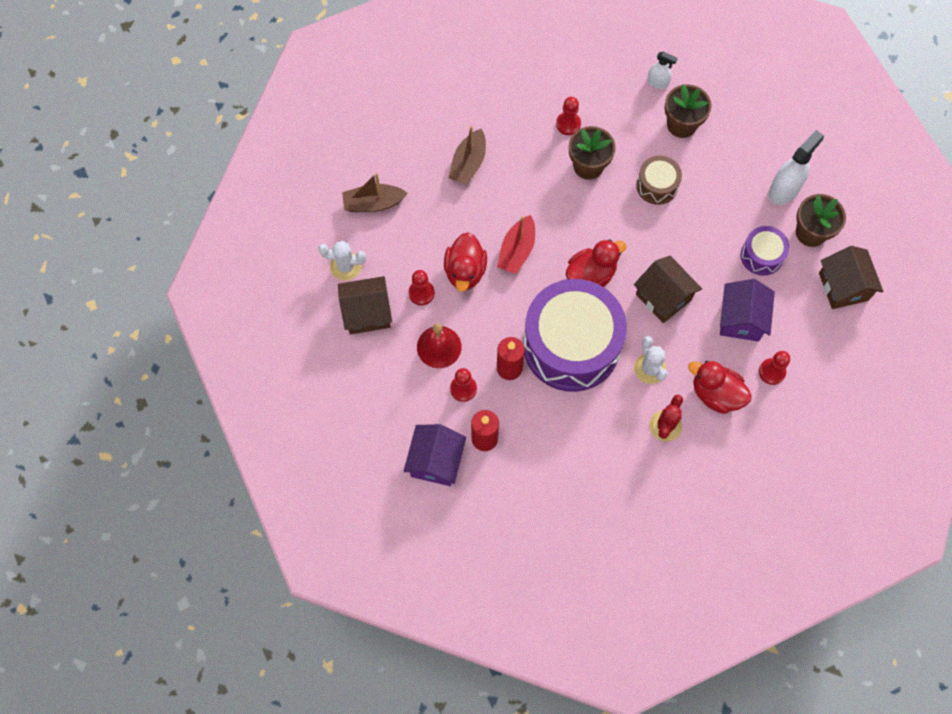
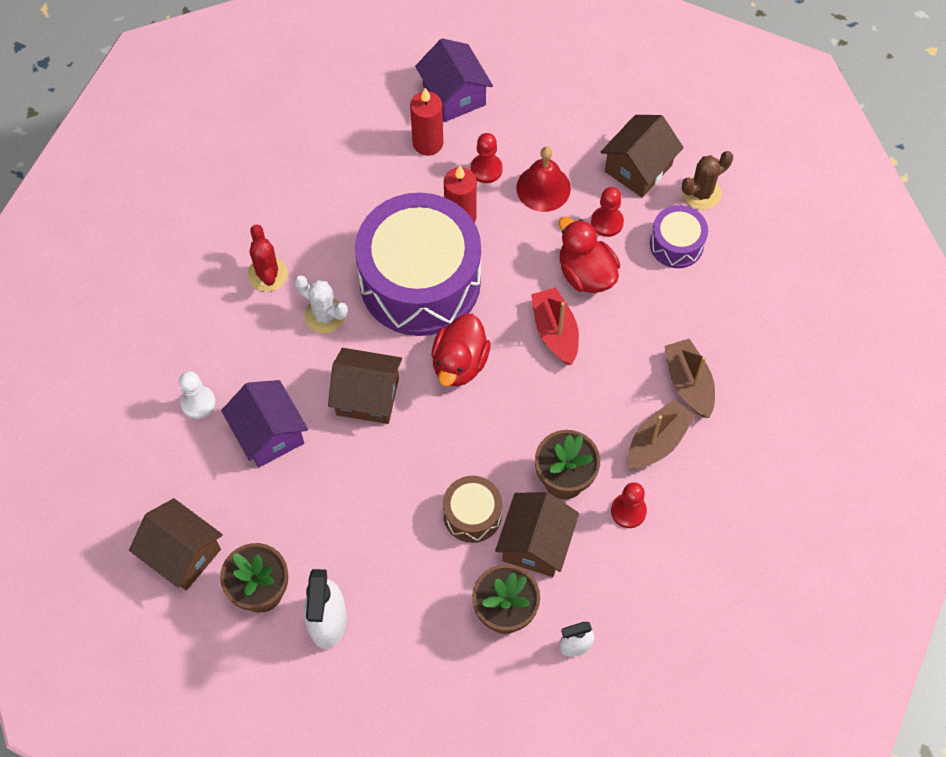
camera: 140 degrees right, 5 degrees down
white cactus [318,241,366,281] -> brown cactus [682,151,733,210]
brown boat [342,173,408,212] -> brown boat moved to [628,399,695,469]
red duck [688,360,752,414] -> none
purple drum [741,226,789,276] -> purple drum moved to [650,205,708,268]
red pawn [759,351,790,385] -> white pawn [179,371,216,419]
none -> brown house [495,492,579,577]

